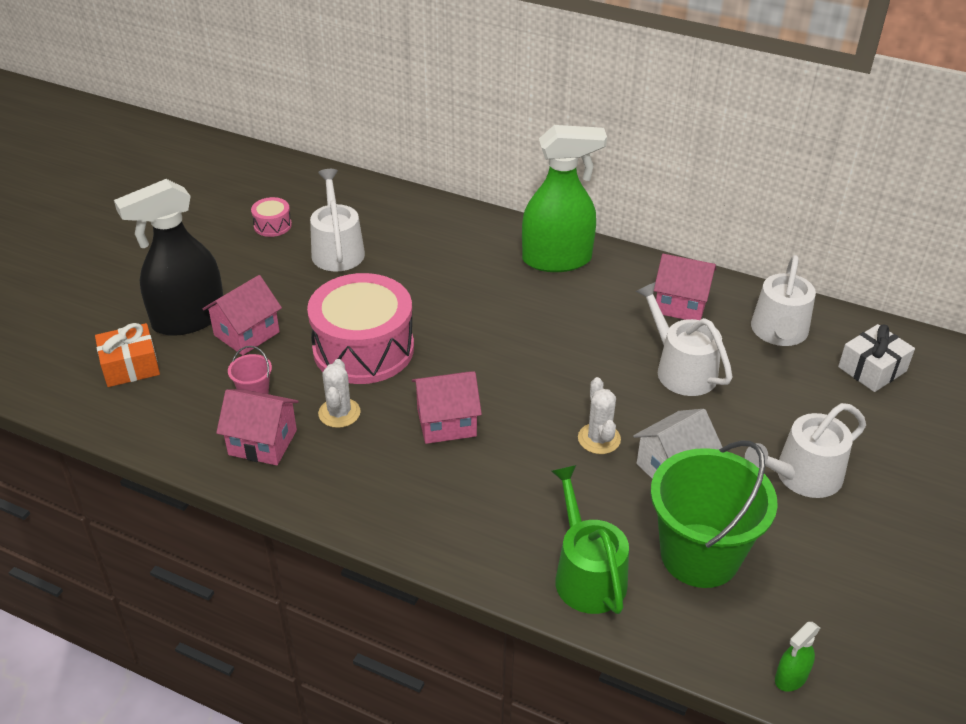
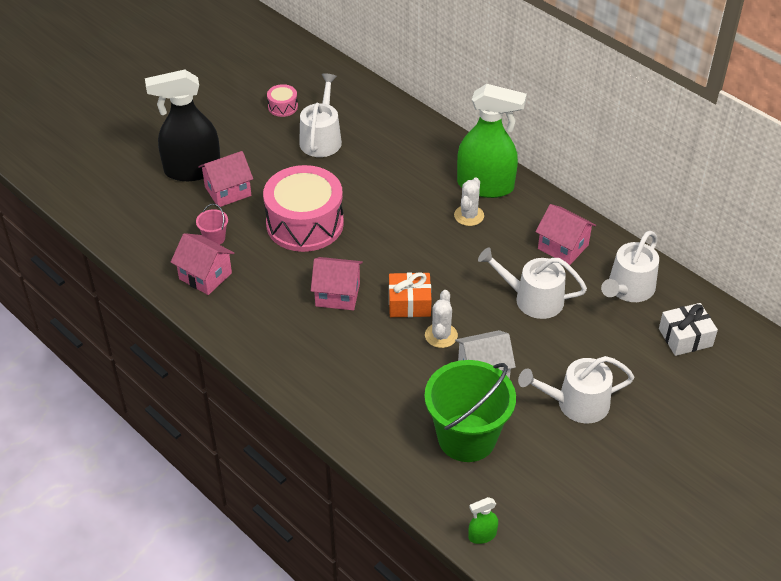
camera: 20 degrees right, 5 degrees up
orange gift [95,323,160,387] -> orange gift moved to [389,272,432,317]
white cactus [318,359,360,428] -> white cactus moved to [454,178,484,226]
green watering can [551,465,629,614] -> none
white watering can [635,282,733,396] -> white watering can turned 60 degrees counterclockwise [478,247,587,319]

